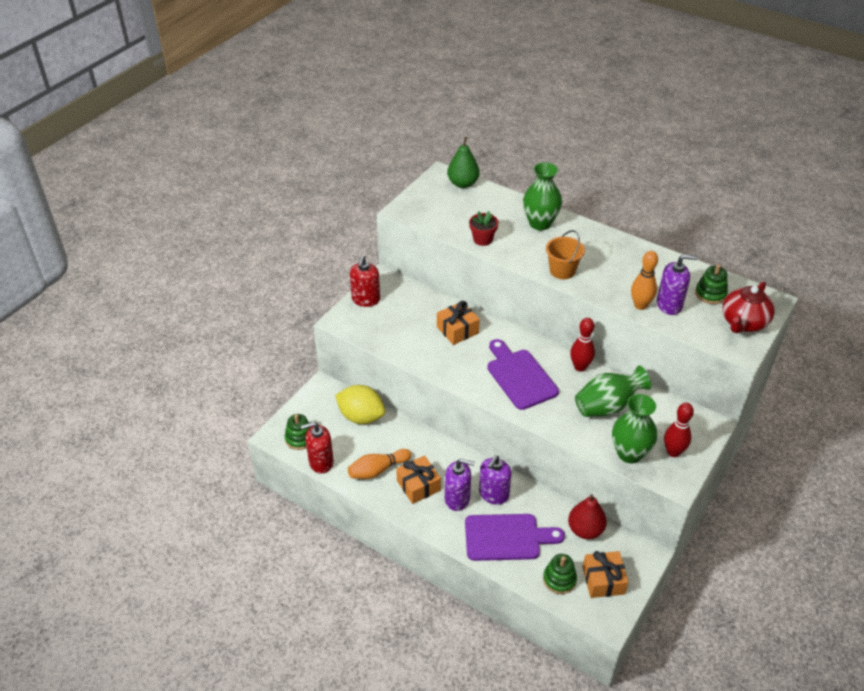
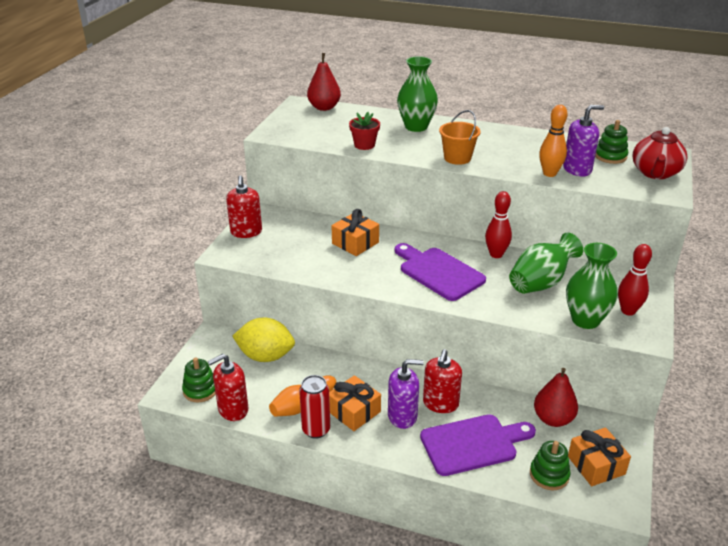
camera: 15 degrees left, 10 degrees down
green pear [447,137,480,188] -> red pear [307,53,341,111]
purple soap dispenser [479,455,512,505] -> red soap dispenser [423,349,462,413]
none -> red can [299,375,330,439]

